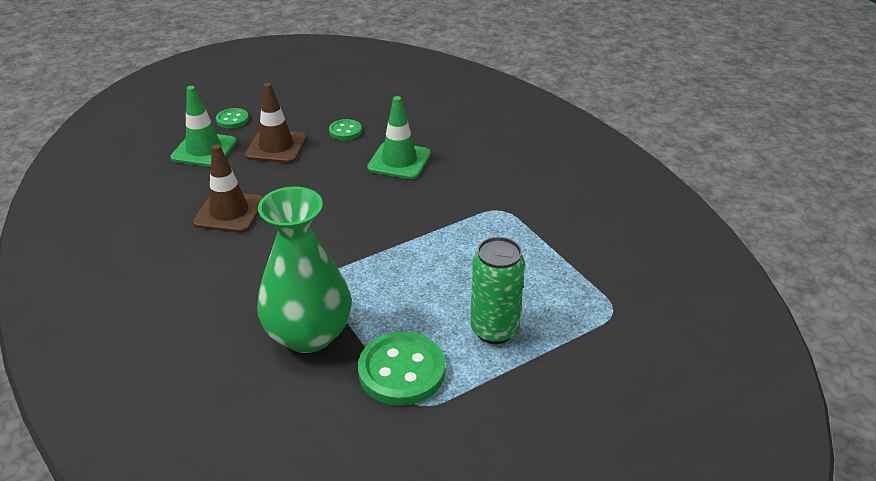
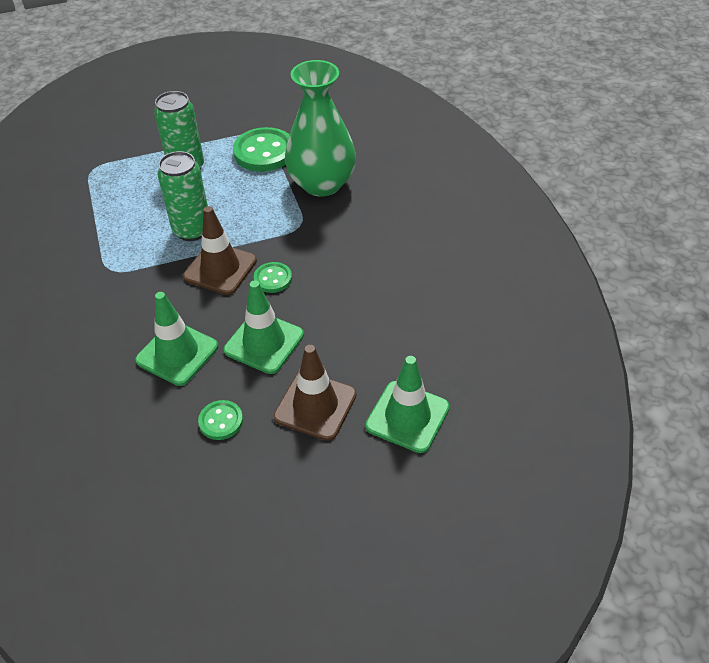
camera: 165 degrees left, 10 degrees up
brown traffic cone [193,144,263,233] -> brown traffic cone moved to [183,206,257,295]
green button [216,108,249,128] -> green button moved to [254,262,292,293]
none -> green can [158,151,208,241]
none -> green traffic cone [224,280,304,374]

